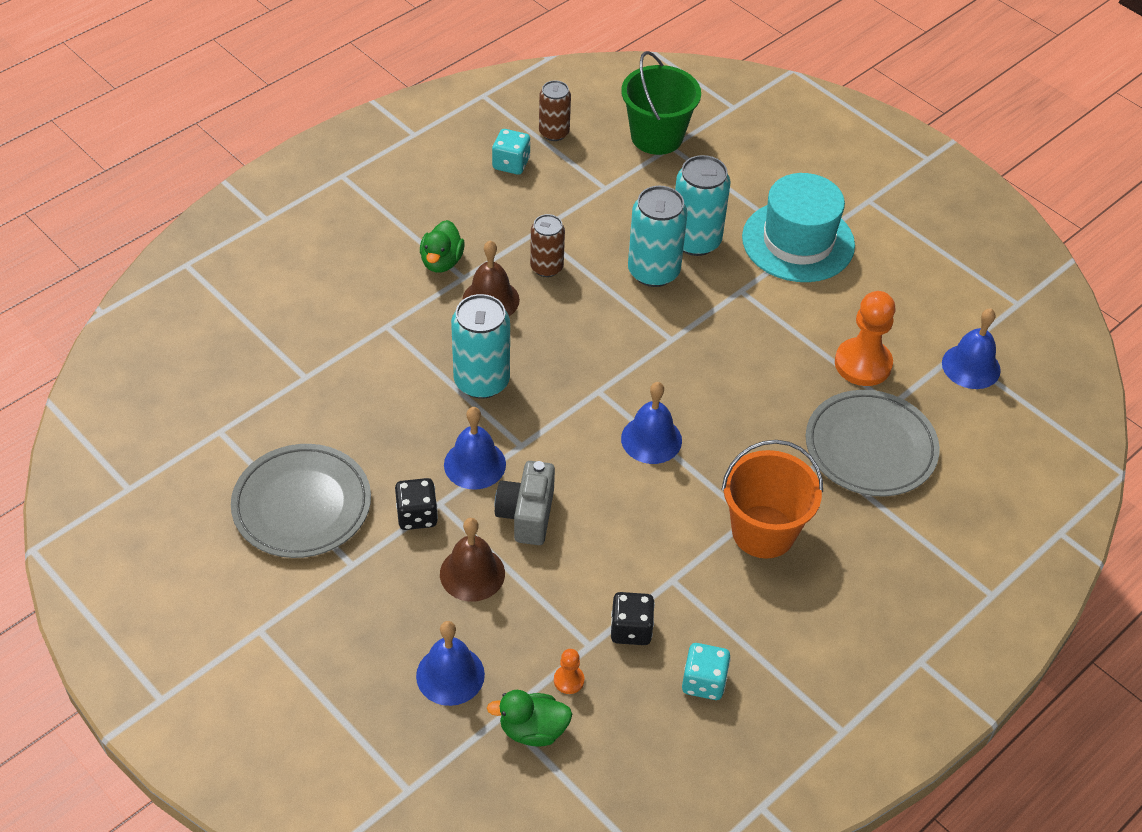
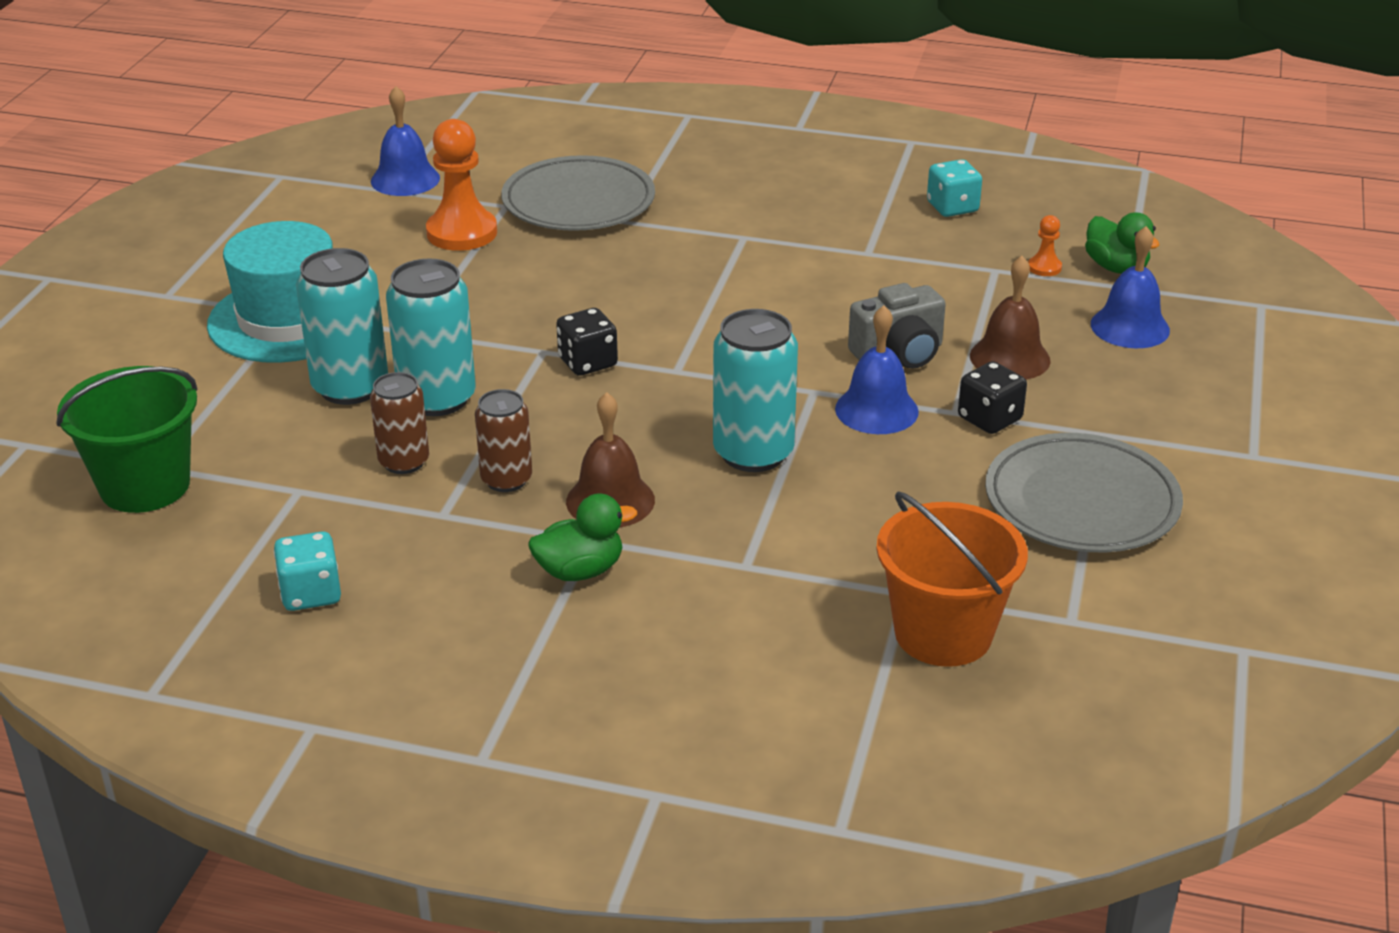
camera: 120 degrees left, 15 degrees down
brown can [539,80,571,141] -> brown can moved to [370,372,429,474]
black dice [611,592,655,645] -> black dice moved to [556,308,618,376]
blue bell [621,382,682,464] -> none
orange bucket [721,440,823,558] -> orange bucket moved to [876,491,1028,667]

